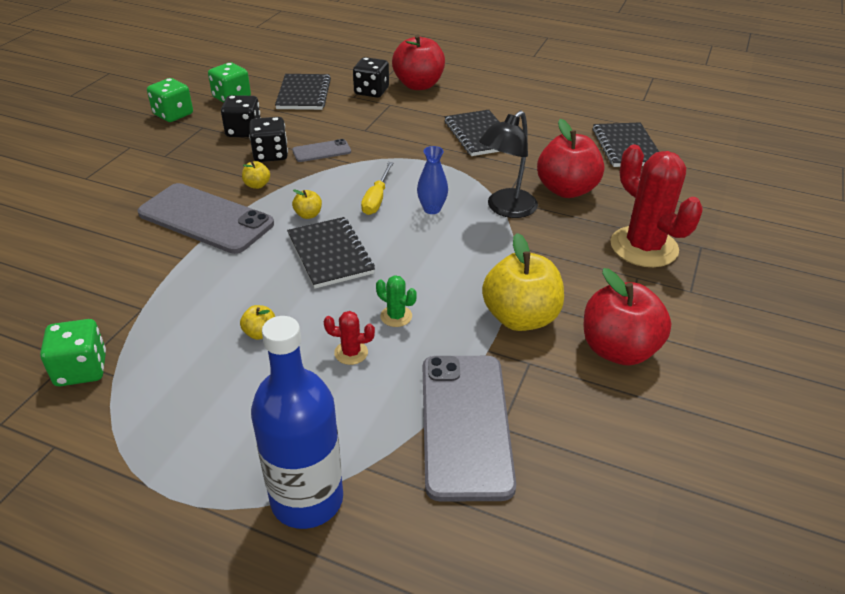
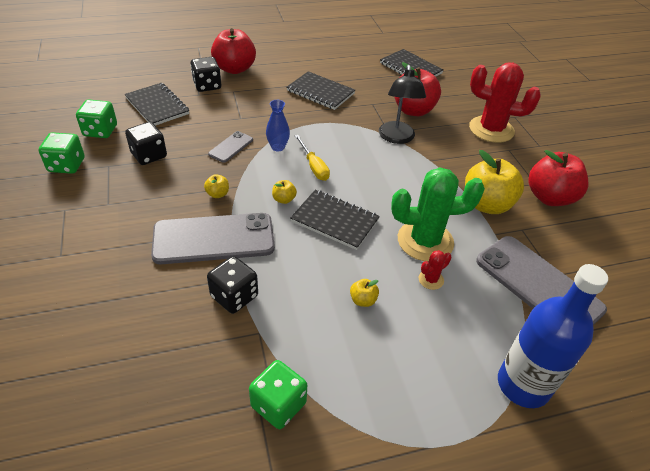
camera: 40 degrees left, 5 degrees up
black dice [249,117,288,162] -> black dice moved to [207,256,258,314]
green cactus [376,275,417,327] -> green cactus [391,167,485,262], size x2.36
blue vase [417,146,448,214] -> blue vase moved to [266,100,290,152]

